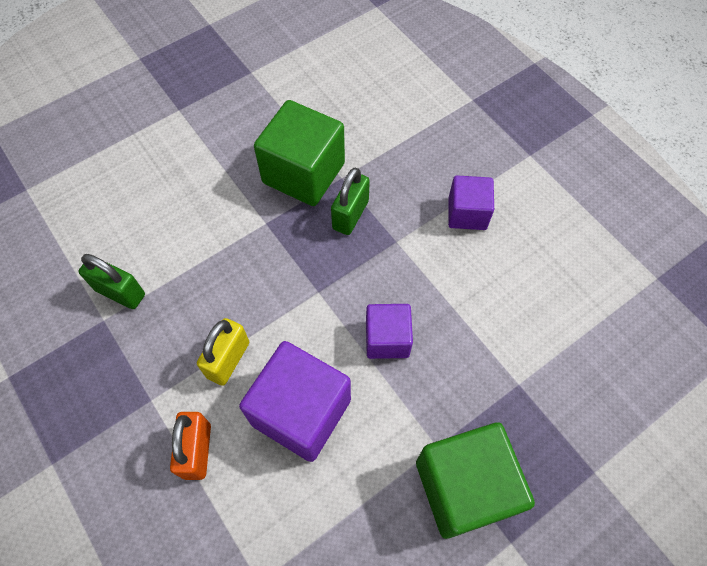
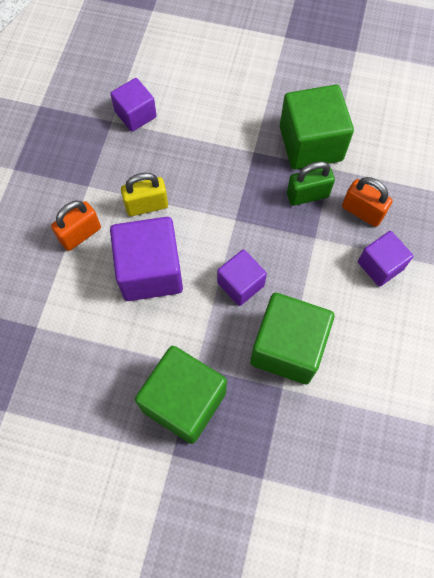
camera: 50 degrees right, 5 degrees up
green padlock [79,254,145,309] -> purple cube [110,78,157,132]
none -> green cube [250,293,334,384]
none -> orange padlock [342,177,393,227]

